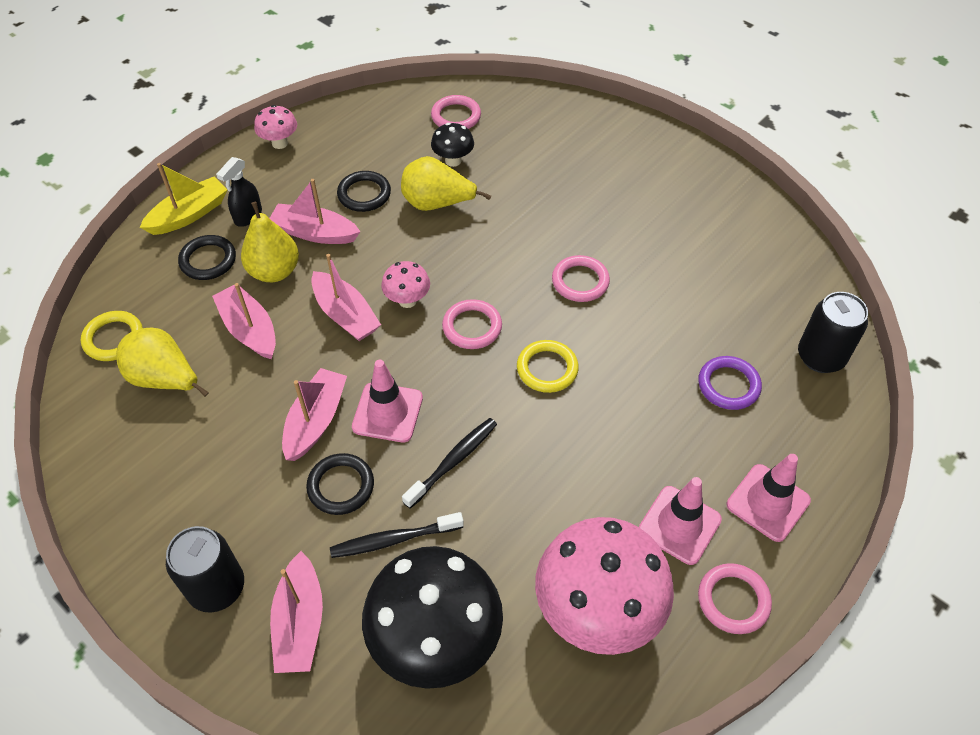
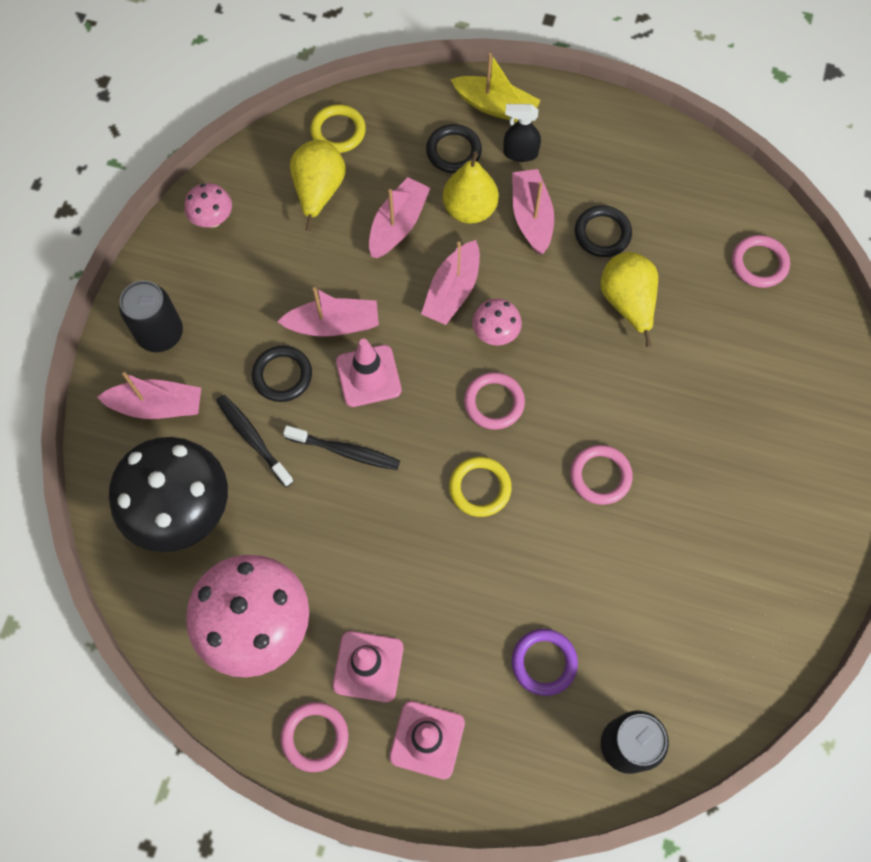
camera: 65 degrees right, 15 degrees up
pink mushroom [254,105,297,149] -> pink mushroom moved to [184,183,232,228]
pink boat [270,551,323,673] -> pink boat turned 150 degrees counterclockwise [97,372,201,419]
black mushroom [431,123,474,167] -> none

